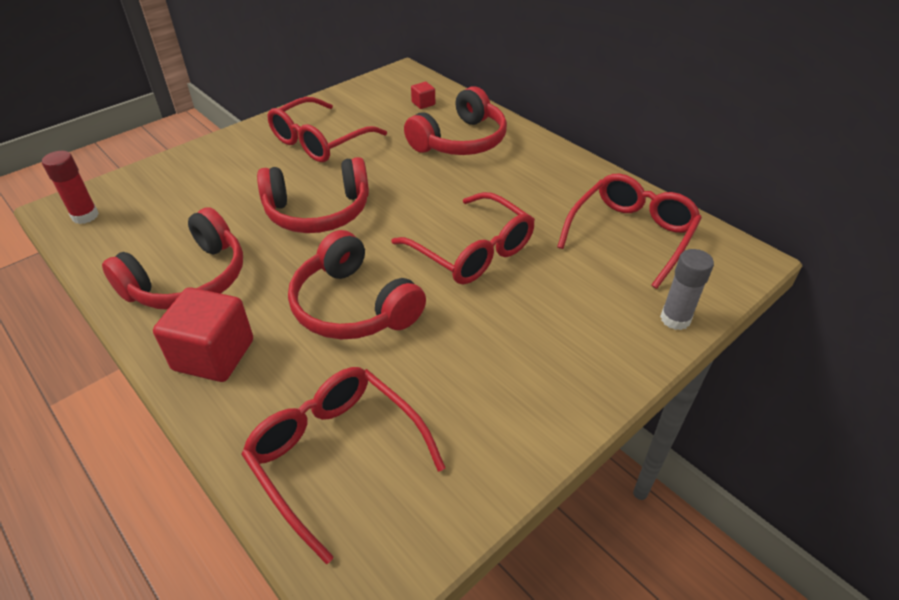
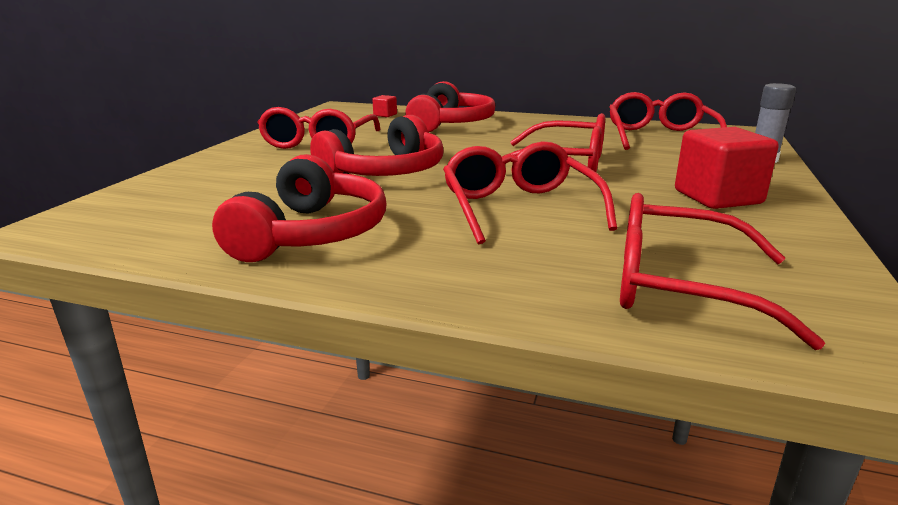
camera: 30 degrees left, 20 degrees down
red glue stick [42,151,99,224] -> none
red cube [153,287,253,382] -> red cube moved to [675,127,779,209]
red headphones [288,230,426,340] -> red glasses [443,141,617,244]

